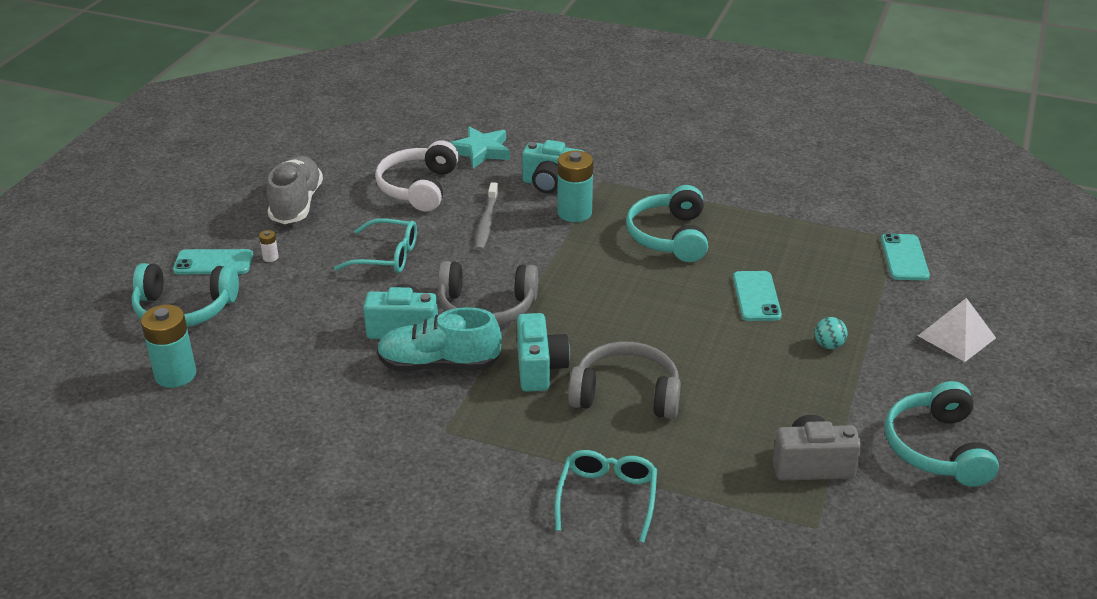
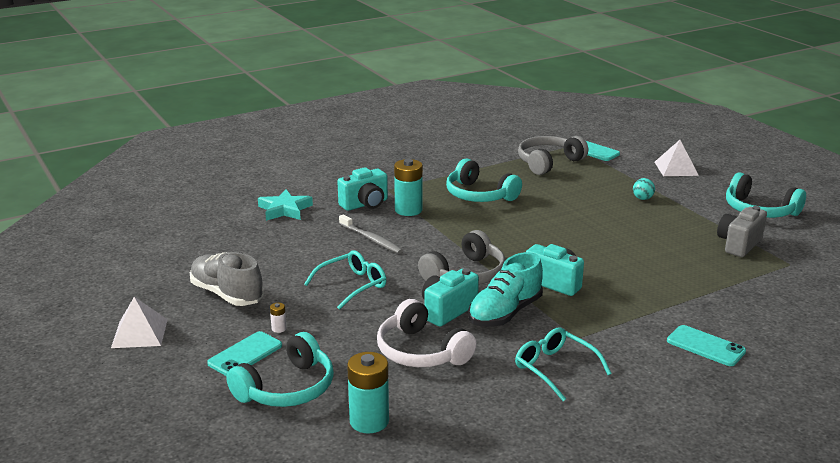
camera: 50 degrees left, 10 degrees down
white headphones [375,140,459,212] -> white headphones moved to [377,299,477,367]
turquoise glasses [555,450,657,543] -> turquoise glasses moved to [515,327,612,401]
grey headphones [568,341,681,419] -> grey headphones moved to [518,136,588,175]
turquoise phone [733,271,782,321] -> turquoise phone moved to [667,325,746,366]
none -> white pyramid [111,297,168,348]

